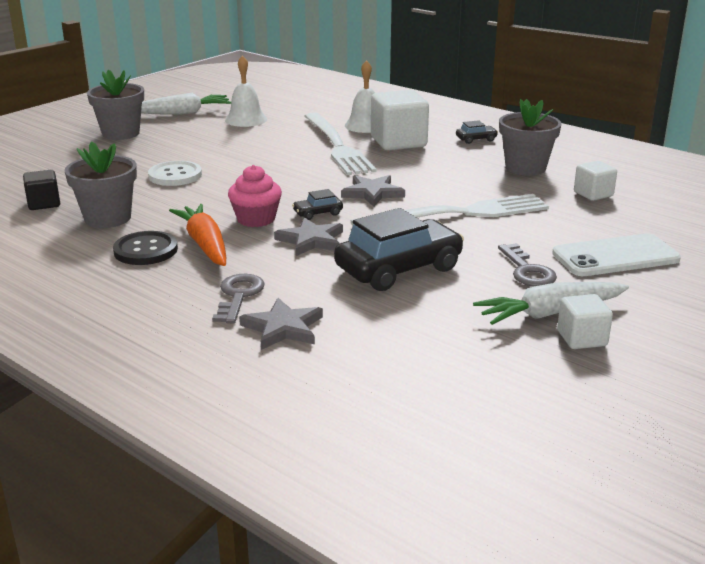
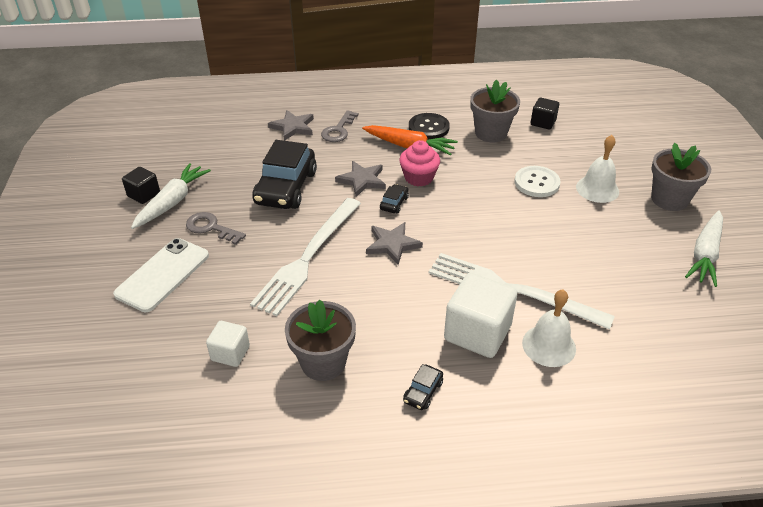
camera: 135 degrees right, 15 degrees up
grey key [212,274,265,323] -> grey key turned 60 degrees clockwise [321,110,358,142]
white bell [225,55,267,127] -> white bell moved to [576,135,619,203]
white cube [557,294,613,349] -> black cube [122,167,160,204]

